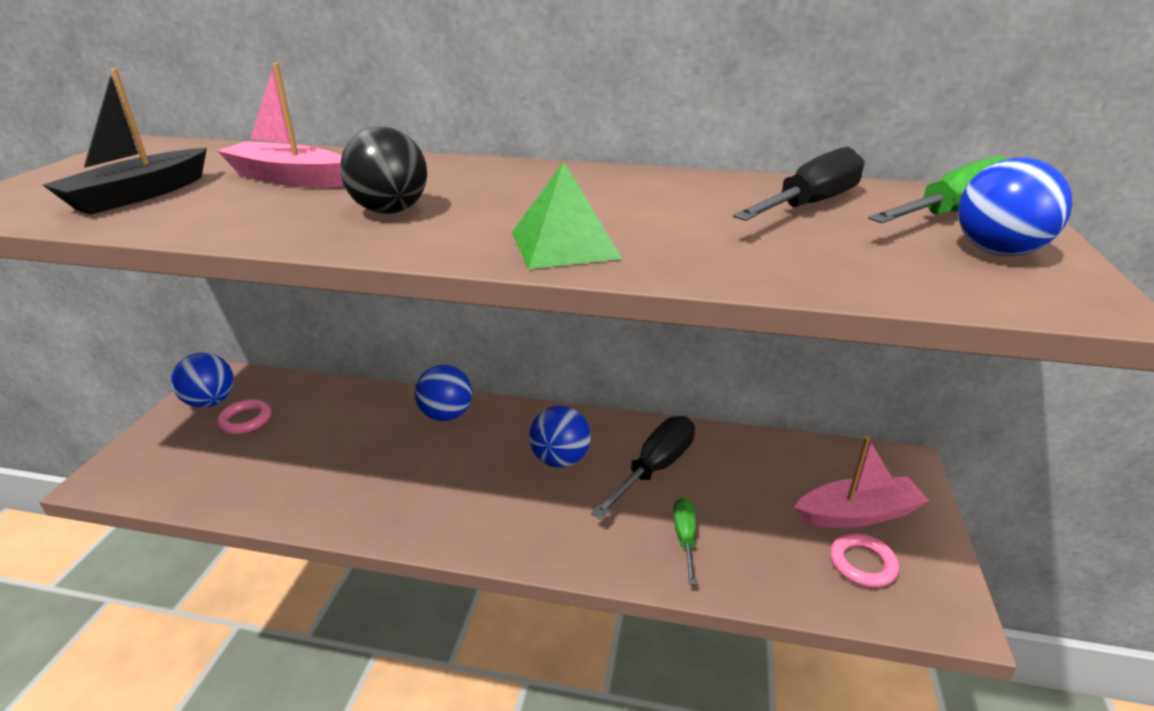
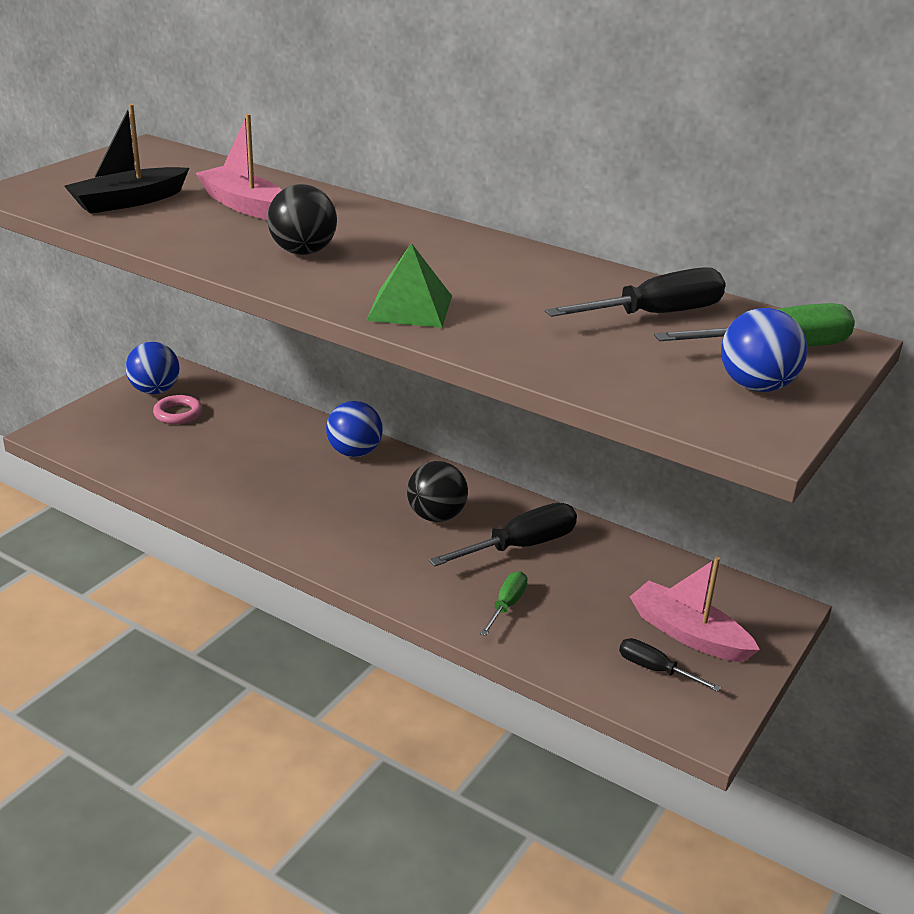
camera: 20 degrees right, 0 degrees up
blue ball [529,405,591,468] -> black ball [407,461,468,522]
pink boat [794,436,929,528] -> pink boat turned 150 degrees counterclockwise [630,557,760,662]
pink ring [830,533,899,588] -> black screwdriver [619,638,721,692]

